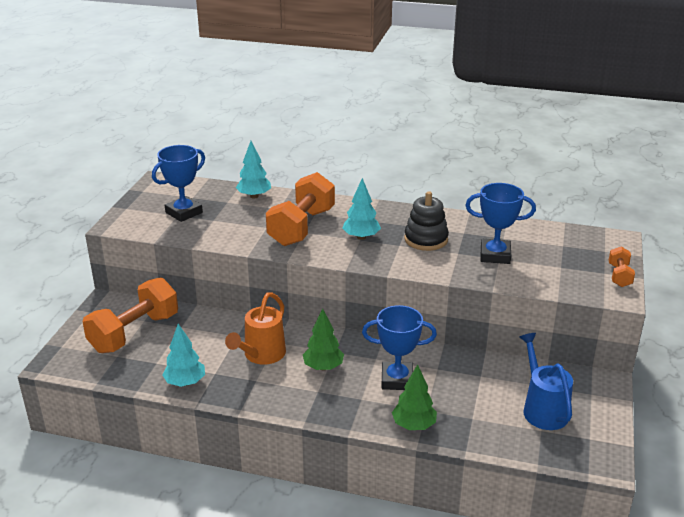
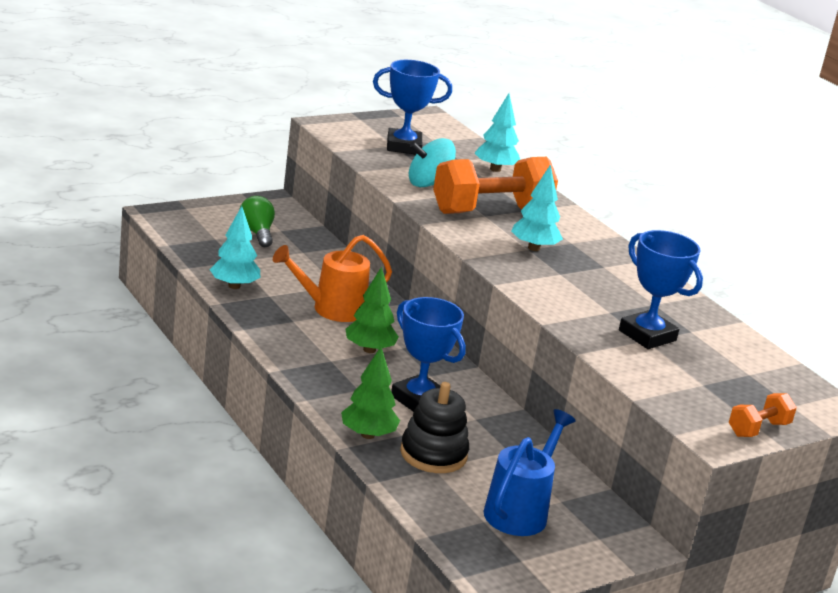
camera: 40 degrees right, 5 degrees down
orange dumbbell [83,277,178,353] -> green light bulb [239,196,275,247]
black stacking toy [404,191,449,251] -> black stacking toy moved to [400,382,469,473]
none -> turquoise spinning top [409,138,456,187]

